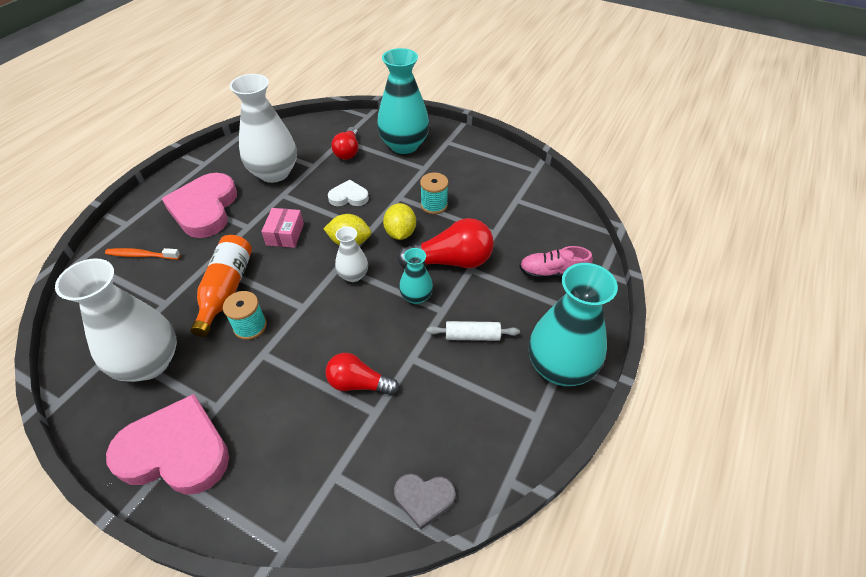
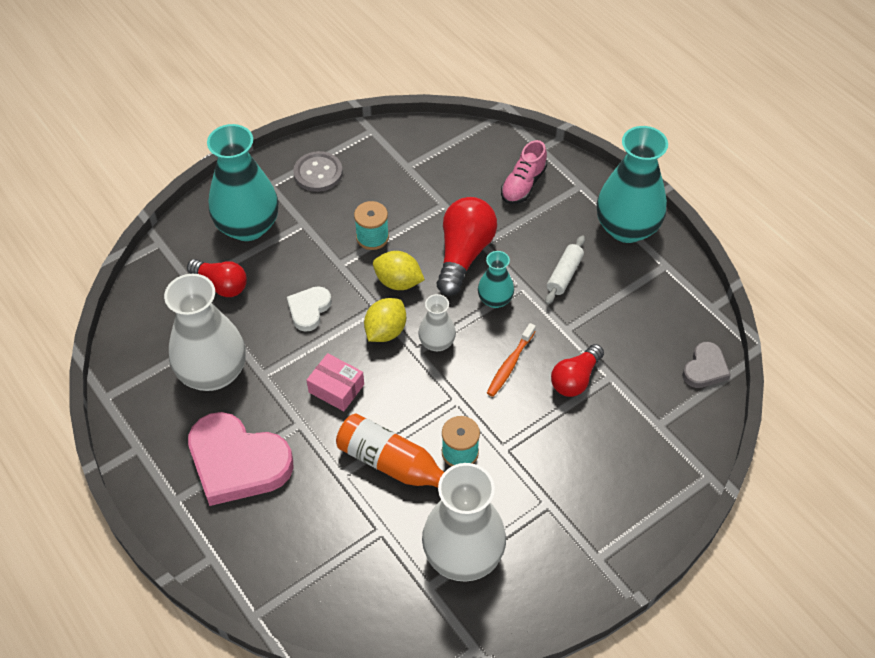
camera: 65 degrees left, 5 degrees up
orange toothbrush [105,248,181,260] -> orange toothbrush moved to [487,323,536,397]
pink heart [106,394,229,495] -> none
none -> grey button [293,151,343,192]

